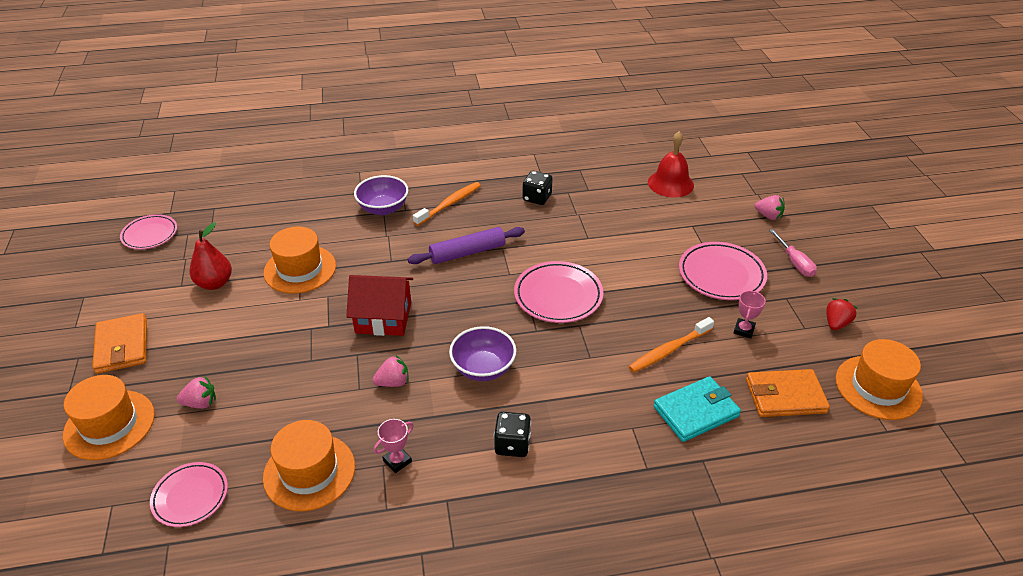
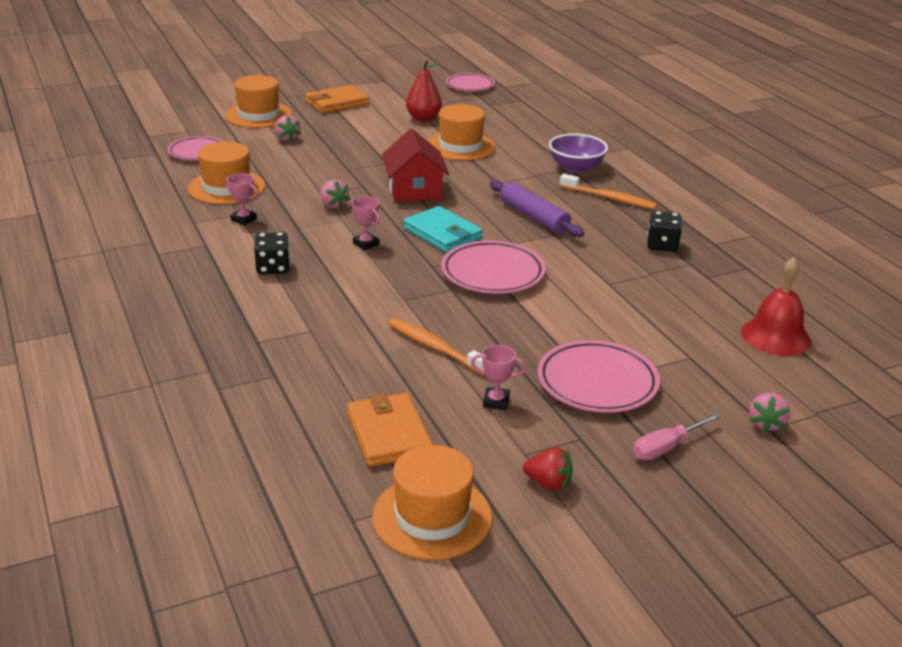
camera: 75 degrees right, 10 degrees down
purple bowl [449,326,516,381] -> pink trophy [352,197,380,250]
turquoise wallet [653,376,741,442] -> turquoise wallet moved to [403,206,483,252]

